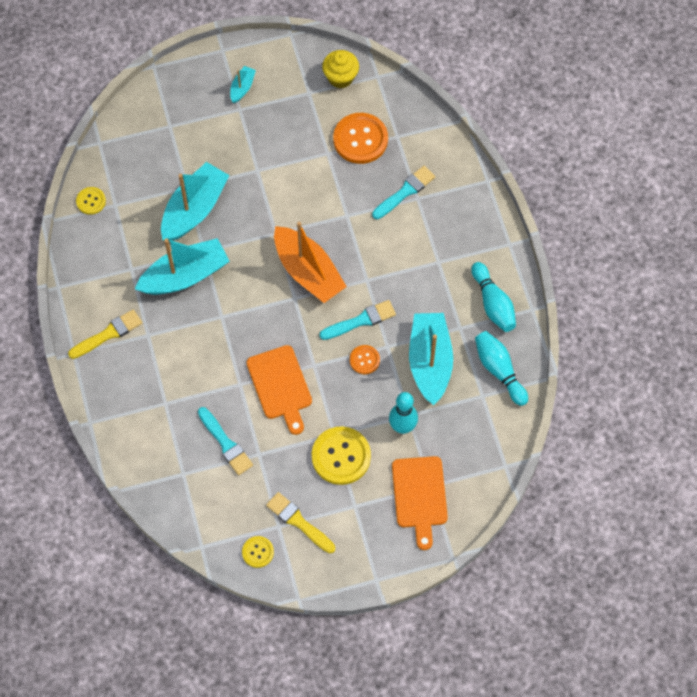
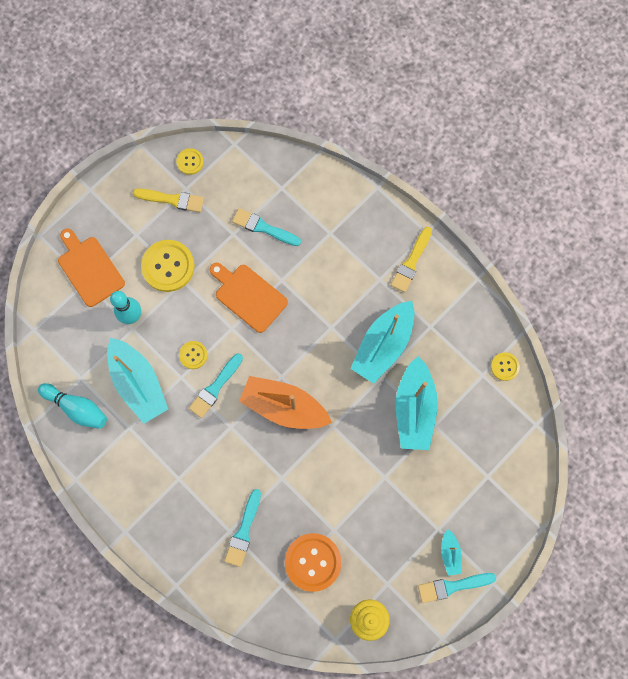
camera: 150 degrees right, 10 degrees up
orange button [350,345,380,374] -> yellow button [179,341,208,369]
turquoise bowling pin [471,262,516,332] -> none
none -> turquoise brush [418,573,496,603]

